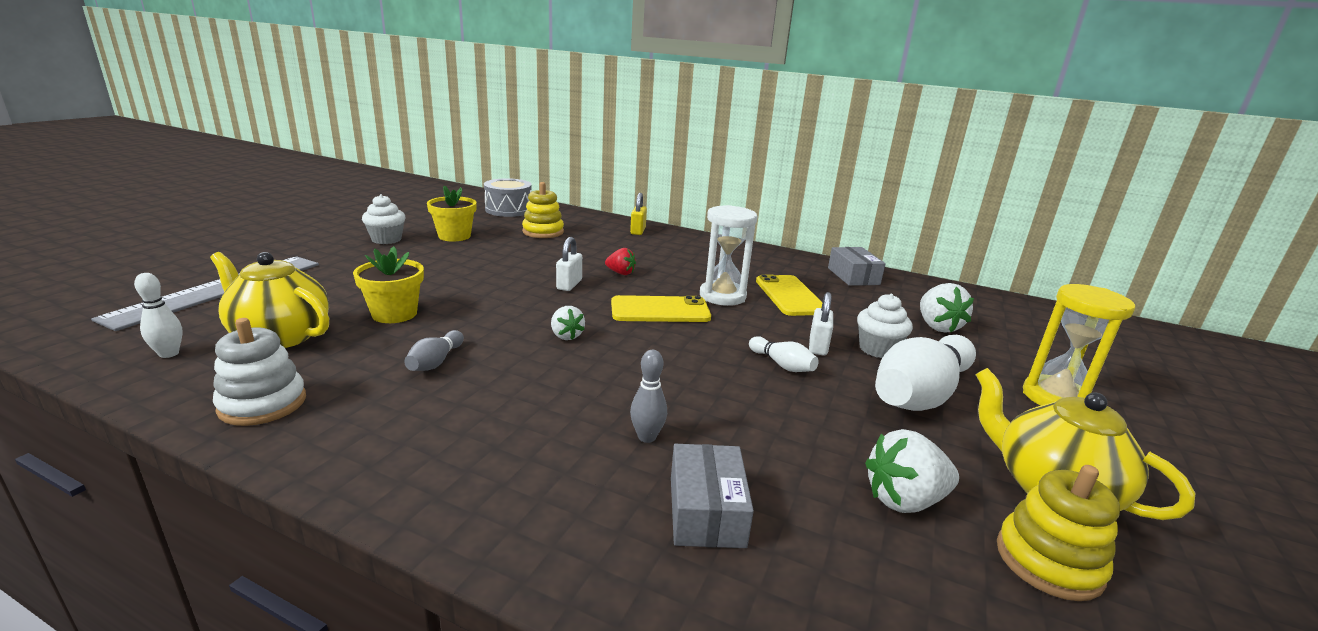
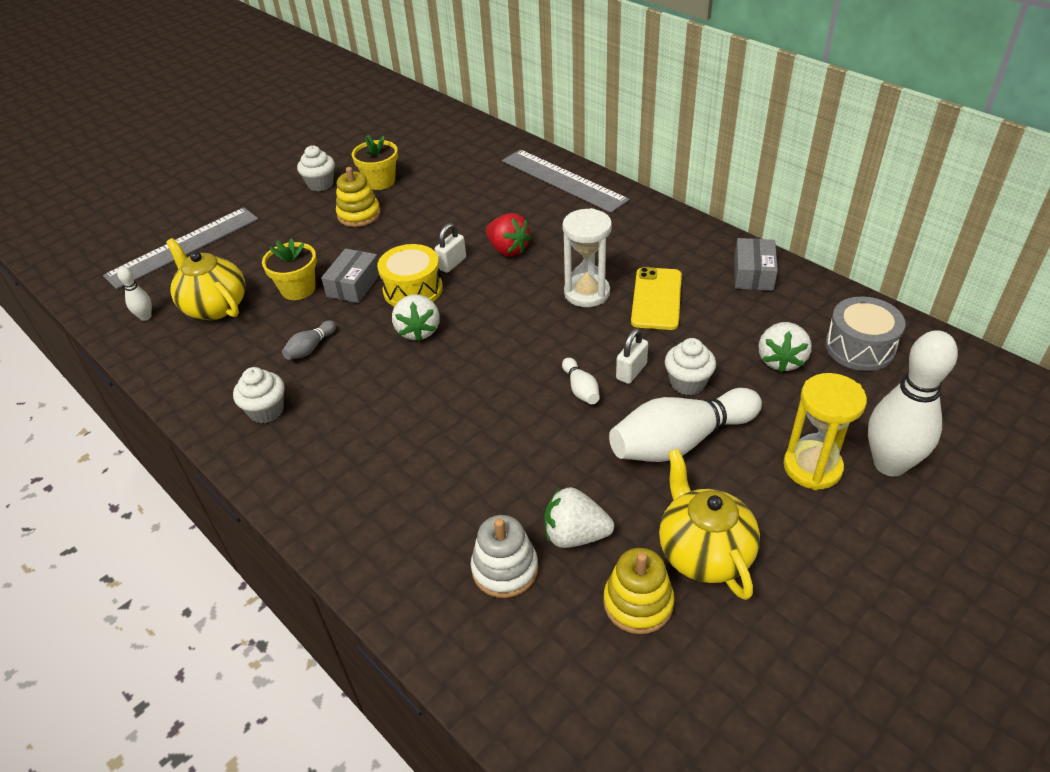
camera: 25 degrees right, 20 degrees up
white stacking toy [213,318,306,426] -> white stacking toy moved to [471,515,538,598]
grey drum [484,178,532,217] -> grey drum moved to [825,297,906,371]
yellow stacking toy [522,182,564,238] -> yellow stacking toy moved to [336,167,381,227]
white strawberry [551,306,585,340] -> white strawberry [392,294,440,342], size x1.60
red strawberry [605,248,636,275] -> red strawberry [486,213,531,256], size x1.60
yellow phone [611,295,711,322] -> none
yellow padlock [630,193,647,235] -> grey ruler [502,149,629,213]
grey bowling pin [630,350,667,443] -> none
grey box [671,444,754,548] -> grey box moved to [321,248,379,303]
none -> white cupcake [233,367,285,423]
none -> yellow drum [377,244,443,307]
none -> white bowling pin [868,330,958,477]

